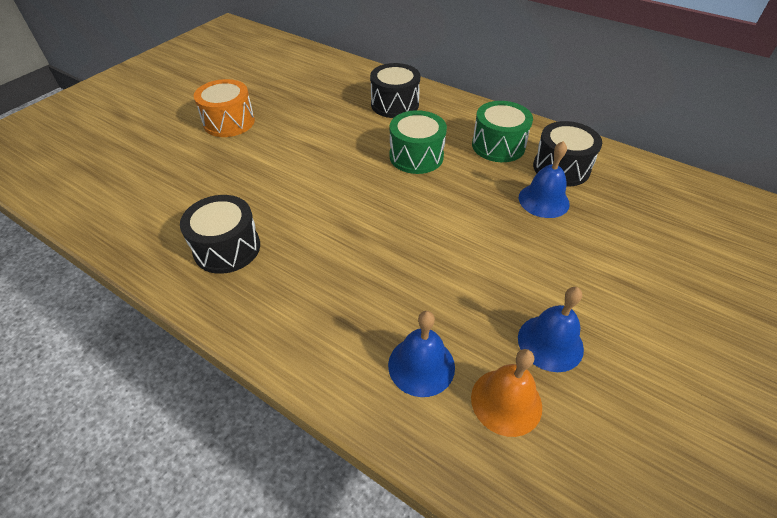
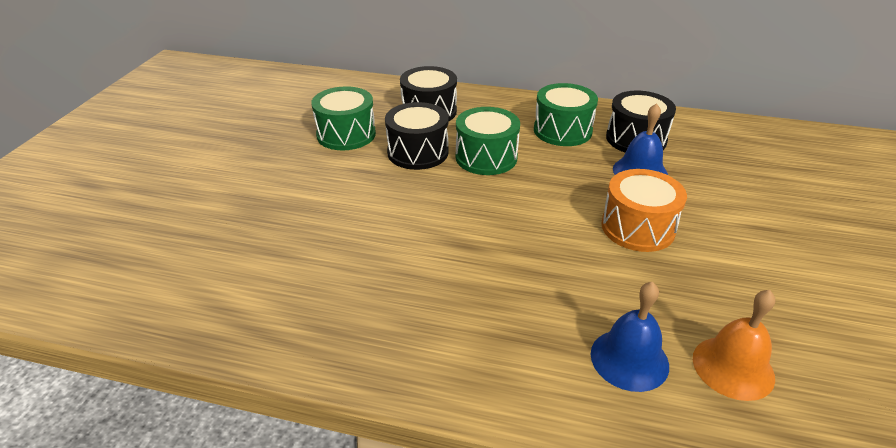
camera: 20 degrees left, 10 degrees down
black drum [180,195,260,274] -> black drum moved to [385,102,449,170]
orange drum [194,79,255,137] -> orange drum moved to [601,169,687,252]
blue bell [518,287,584,372] -> none
none -> green drum [311,86,376,150]

